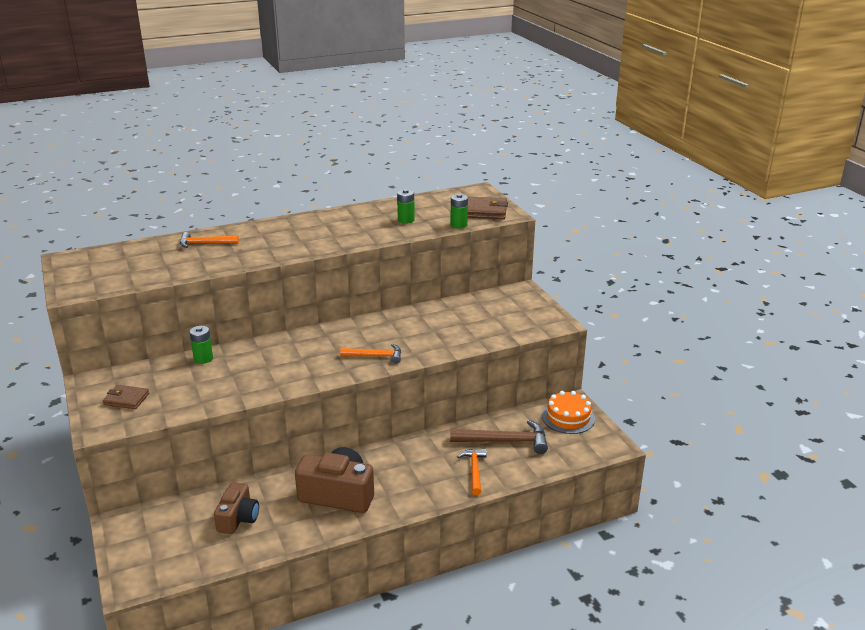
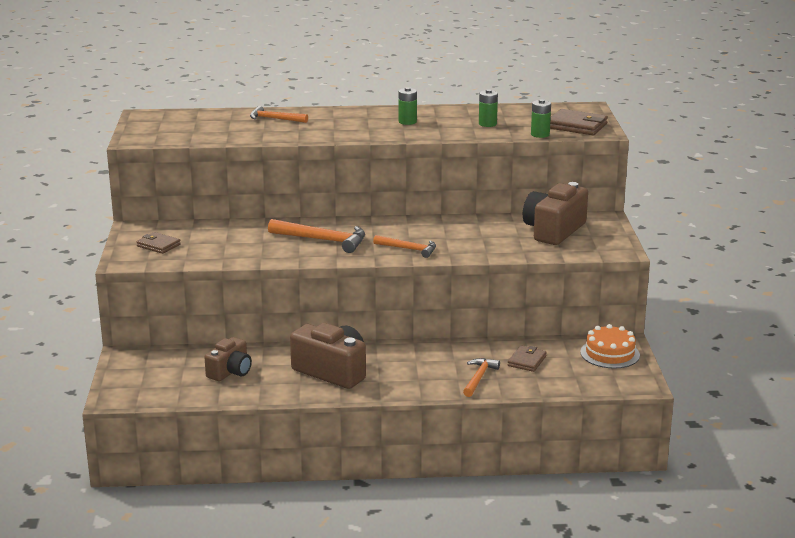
camera: 20 degrees right, 5 degrees down
green battery [190,326,213,364] -> green battery moved to [398,87,417,125]
brown hammer [450,420,548,454] -> brown wallet [508,346,547,372]
none -> orange hammer [268,219,365,253]
none -> brown camera [523,182,588,245]

